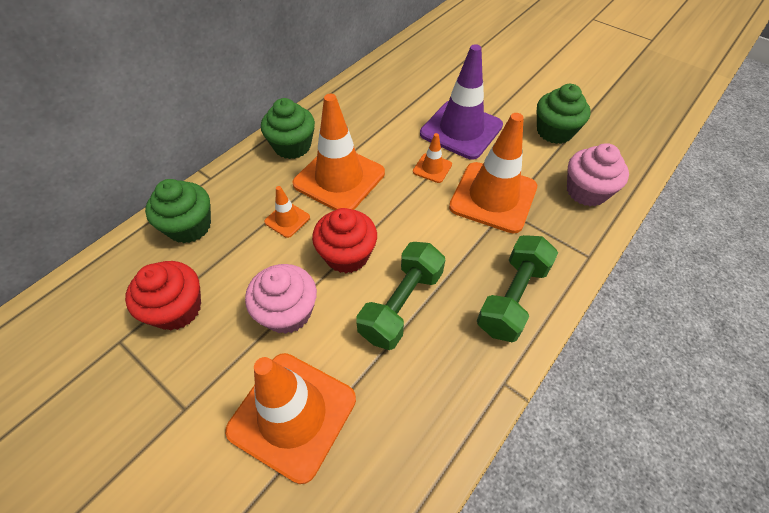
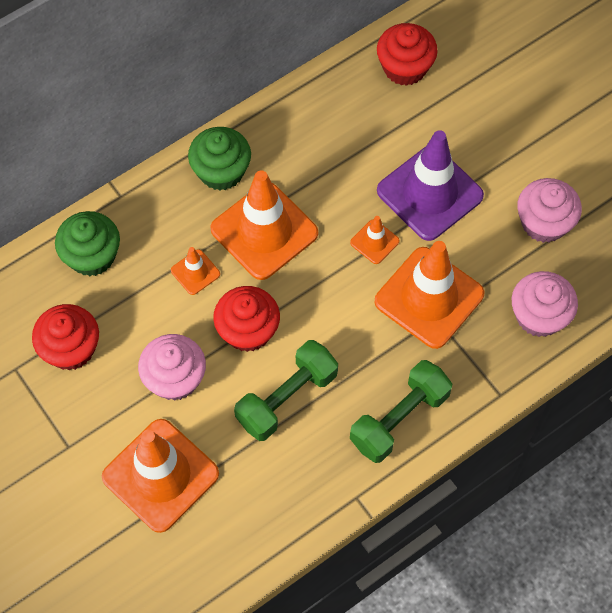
camera: 15 degrees right, 10 degrees up
green cupcake [537,84,591,144] -> pink cupcake [517,178,582,243]
none -> red cupcake [377,23,438,86]

